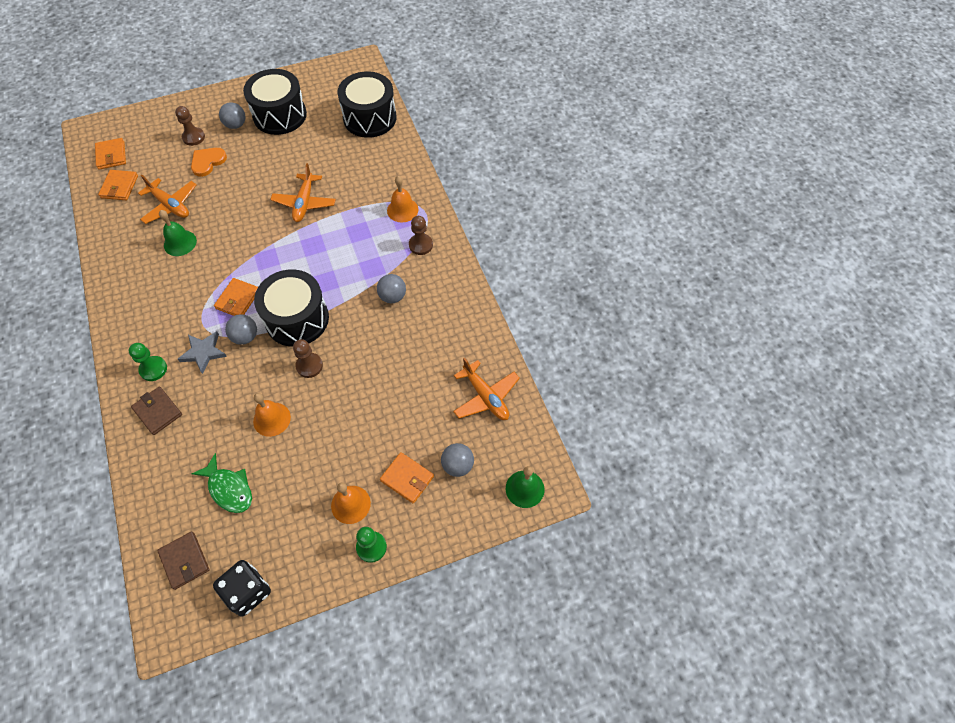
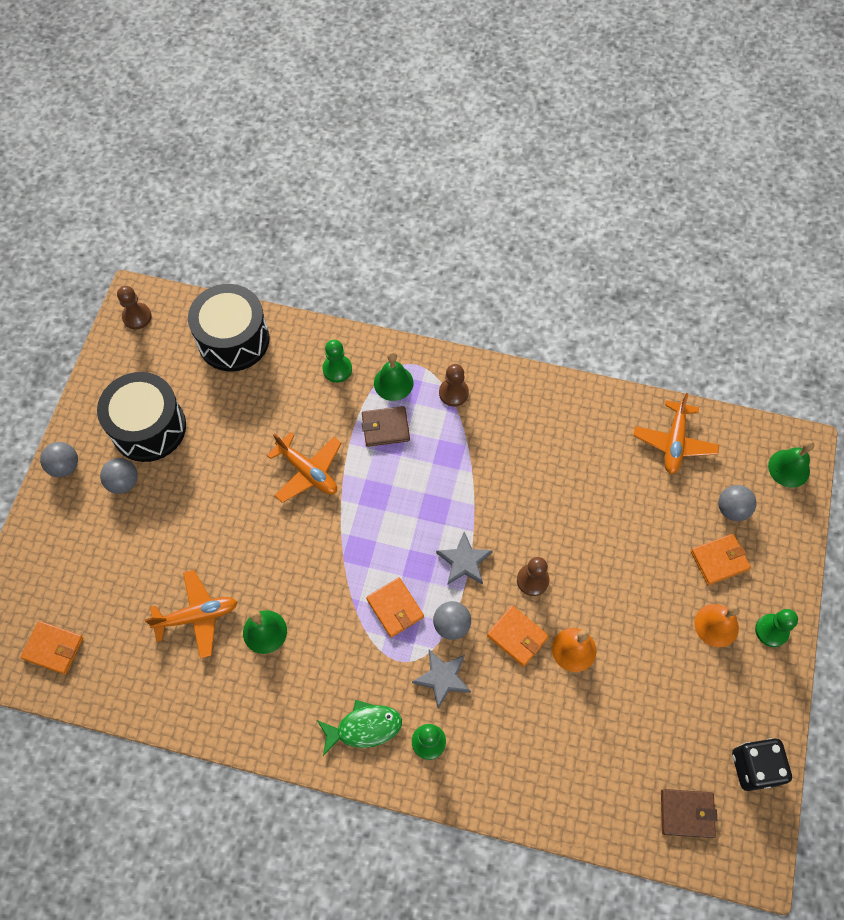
camera: 55 degrees left, 5 degrees up
orange wallet [98,170,138,200] -> orange wallet moved to [487,606,549,667]
brown wallet [131,386,182,435] -> brown wallet moved to [362,406,410,447]
brown pawn [175,106,205,146] -> brown pawn moved to [117,286,152,330]
orange heart [191,148,227,177] -> none
green fish [192,453,252,513] -> green fish moved to [317,700,402,756]
black drum [254,269,329,347] -> grey star [436,532,493,585]
grey ball [377,274,406,303] -> grey ball moved to [40,442,78,477]
orange bell [387,176,419,223] -> green bell [374,352,413,401]
orange plane [453,357,520,420] -> orange plane turned 105 degrees clockwise [633,393,719,474]
none -> green pawn [322,340,352,383]

